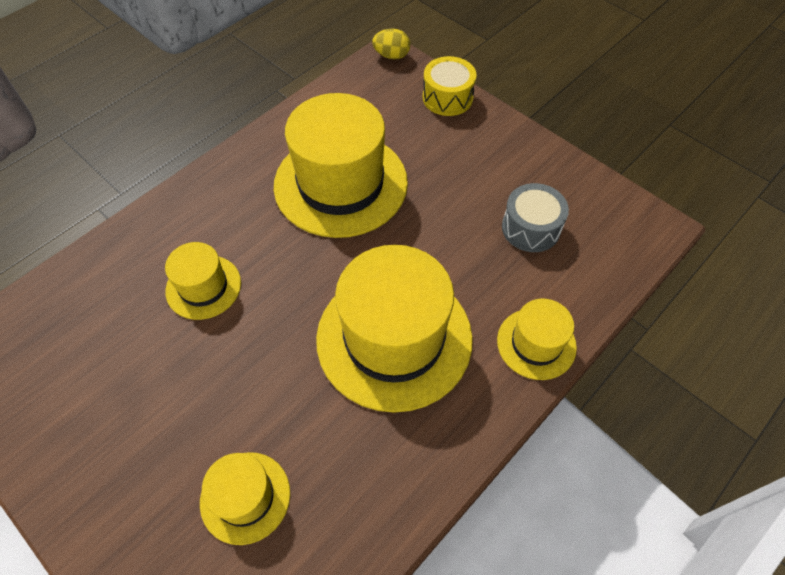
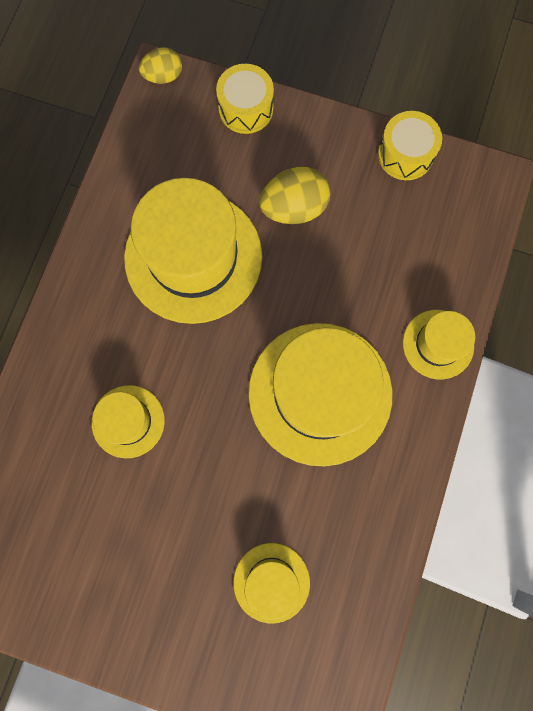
camera: 25 degrees left, 20 degrees up
grey drum [502,183,569,252] -> none
none -> yellow egg [259,167,330,224]
none -> yellow drum [378,111,442,180]

